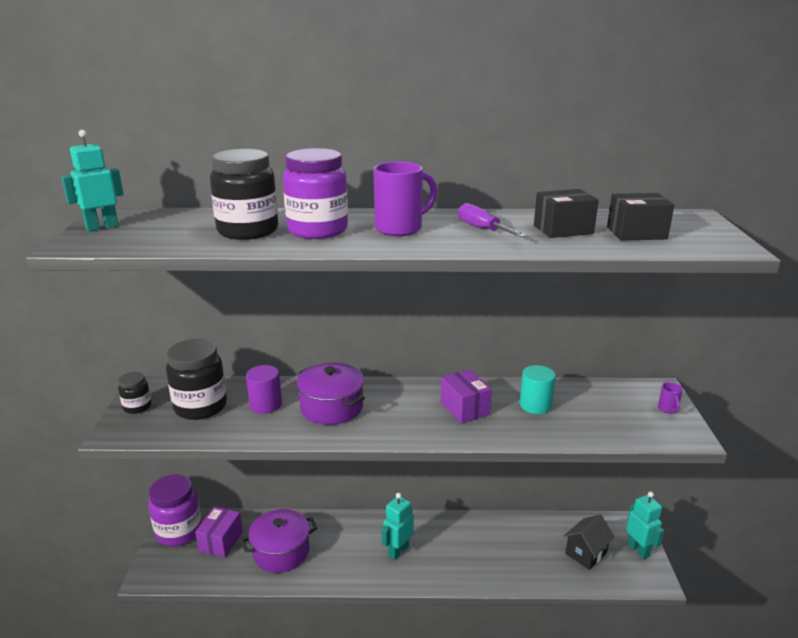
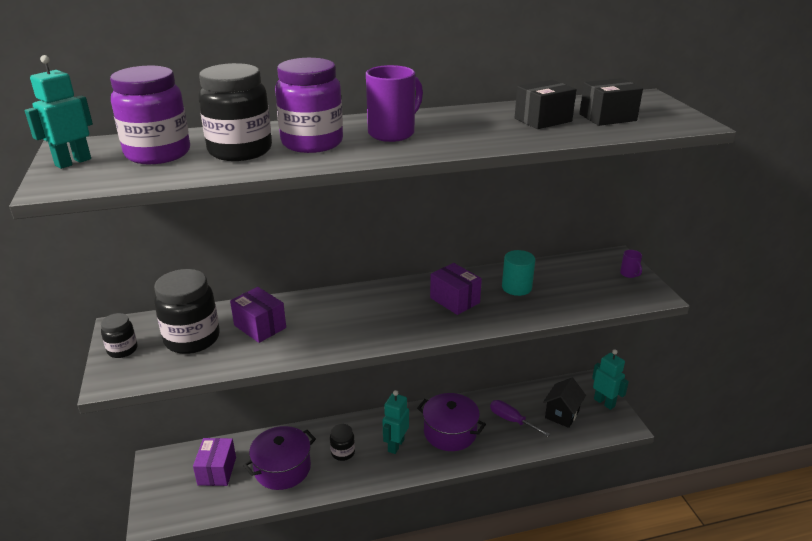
camera: 15 degrees left, 5 degrees up
purple jar [148,474,202,546] -> purple jar moved to [110,66,190,164]
purple cylinder [246,365,282,414] -> purple box [230,287,286,343]
purple pot [296,363,365,425] -> purple pot moved to [417,393,486,451]
purple screwdriver [458,203,526,237] -> purple screwdriver moved to [490,400,550,437]
none -> black jar [330,424,355,461]

